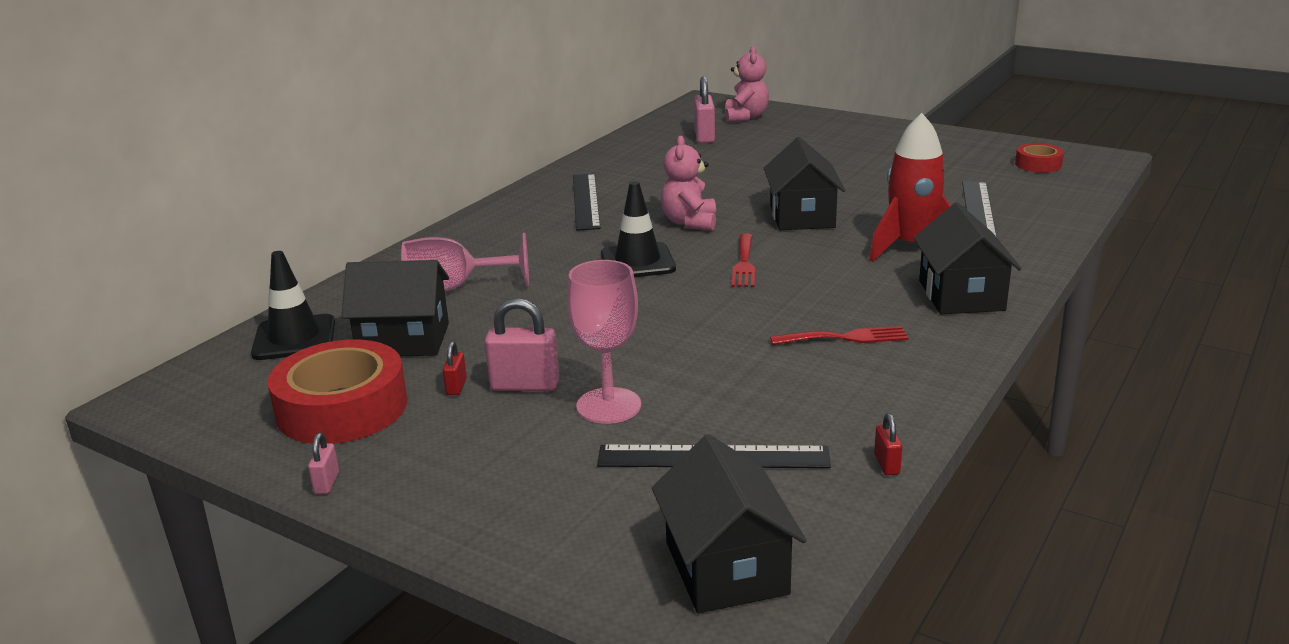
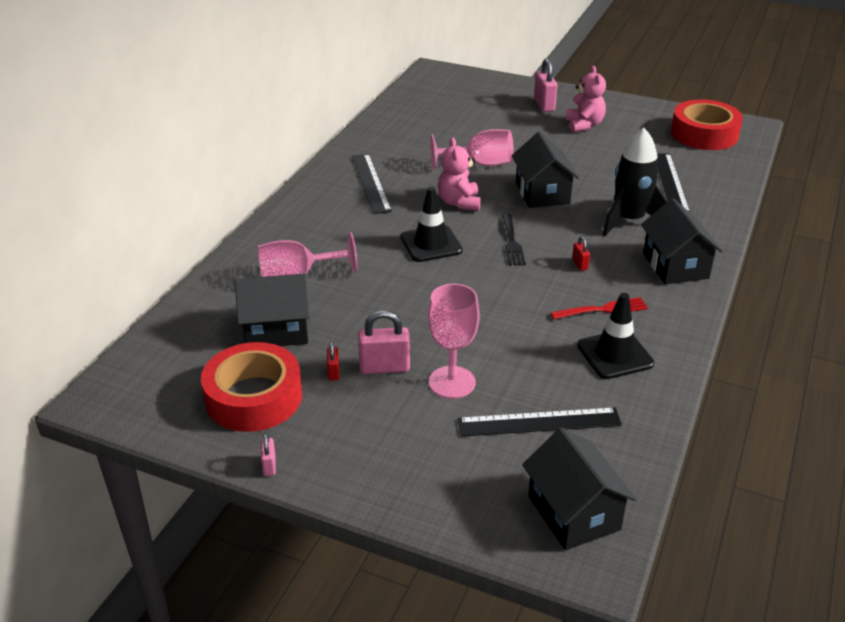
camera: 10 degrees left, 10 degrees up
black traffic cone [251,251,335,360] -> black traffic cone moved to [577,293,654,379]
pink padlock [694,76,715,143] -> pink padlock moved to [534,58,557,112]
pink teddy bear [725,46,769,122] -> pink teddy bear moved to [566,66,606,132]
red fork [732,233,755,287] -> black fork [502,213,526,265]
red rocket [869,113,951,262] -> black rocket [603,128,667,236]
red padlock [874,413,902,475] -> red padlock moved to [572,236,590,271]
red tape [1015,143,1064,173] -> red tape [671,99,743,150], size x1.96
none -> pink goblet [430,129,514,170]

